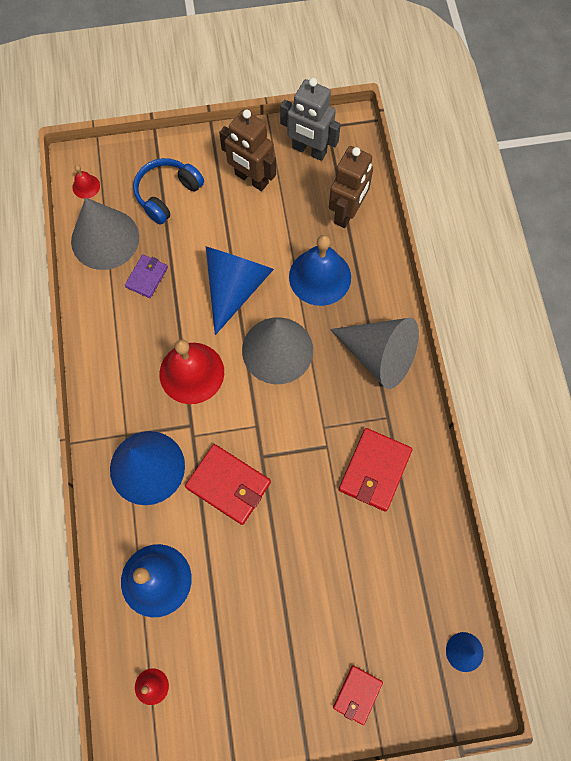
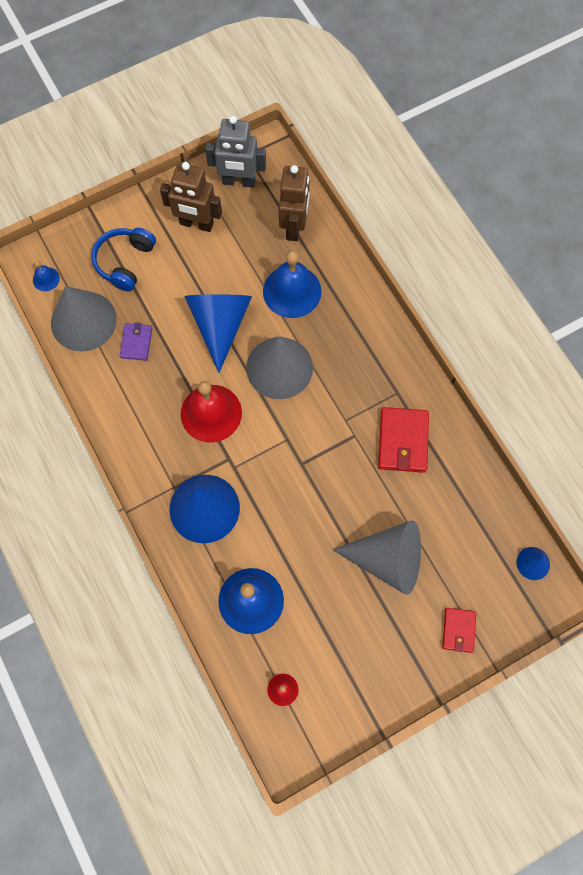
camera: 20 degrees left, 0 degrees up
red bell [72,165,100,199] -> blue bell [33,261,60,291]
red wallet [185,444,271,525] -> none
grey cone [330,317,419,389] -> grey cone moved to [332,520,421,595]

